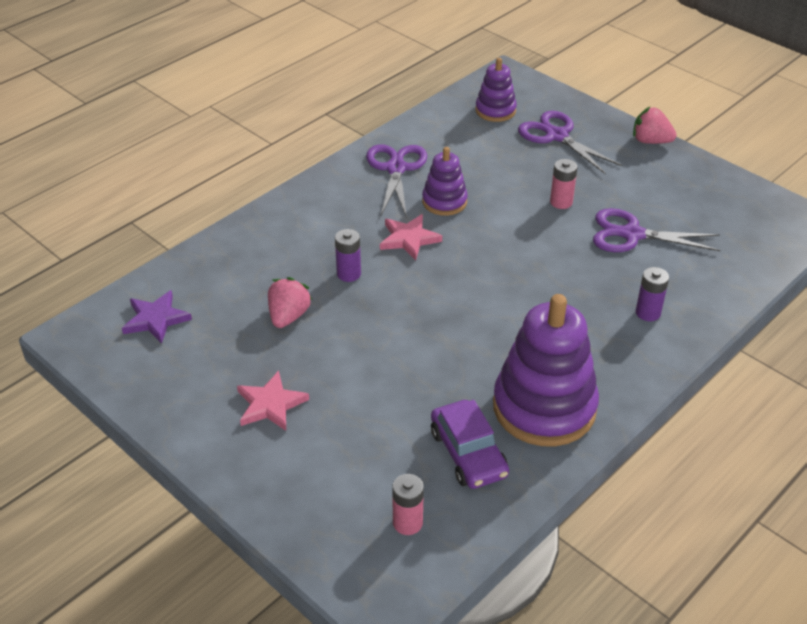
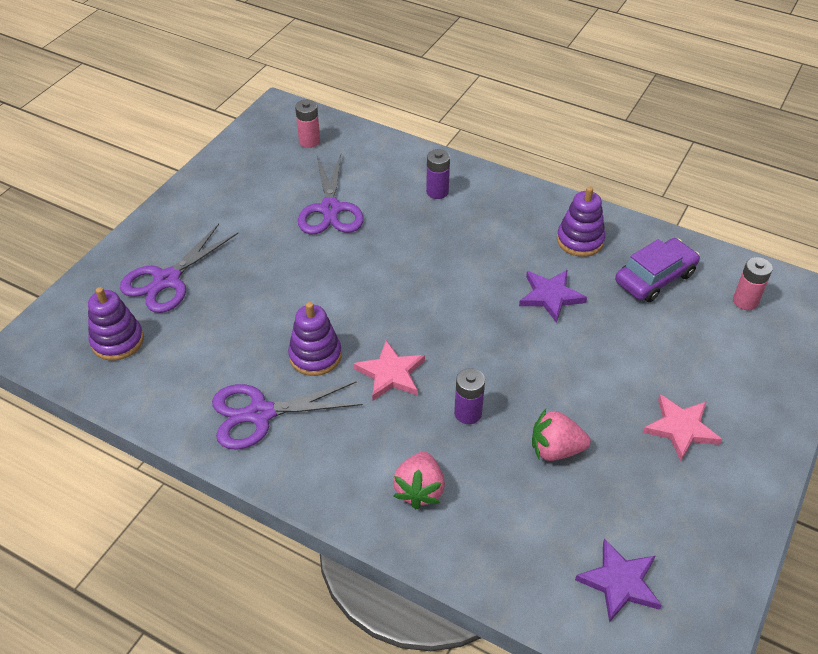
camera: 105 degrees left, 5 degrees up
purple stacking toy [493,294,599,446] -> purple stacking toy [557,186,605,257], size x0.53
pink battery [550,159,578,209] -> pink battery moved to [295,100,320,148]
pink strawberry [633,107,677,144] -> pink strawberry moved to [393,452,445,509]
none -> purple star [519,270,587,323]

